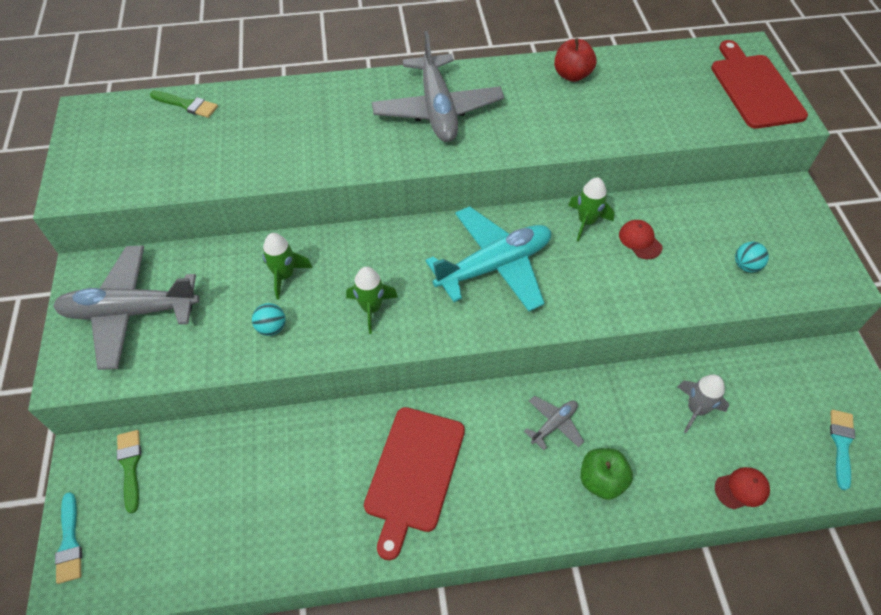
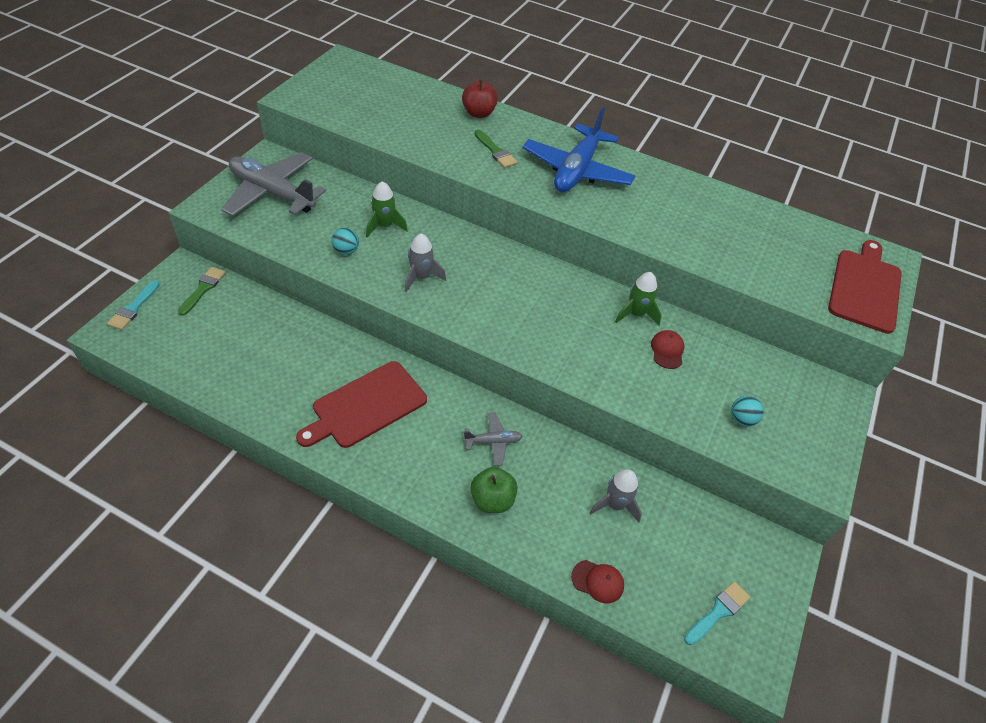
camera: 30 degrees right, 5 degrees down
green brush [150,91,218,118] -> green brush moved to [475,130,518,168]
green rocket [346,267,398,334] -> grey rocket [405,233,446,292]
grey plane [372,31,504,142] -> blue plane [522,107,635,192]
turquoise plane [426,206,551,312] -> none
red apple [554,38,596,82] -> red apple moved to [462,80,498,118]

